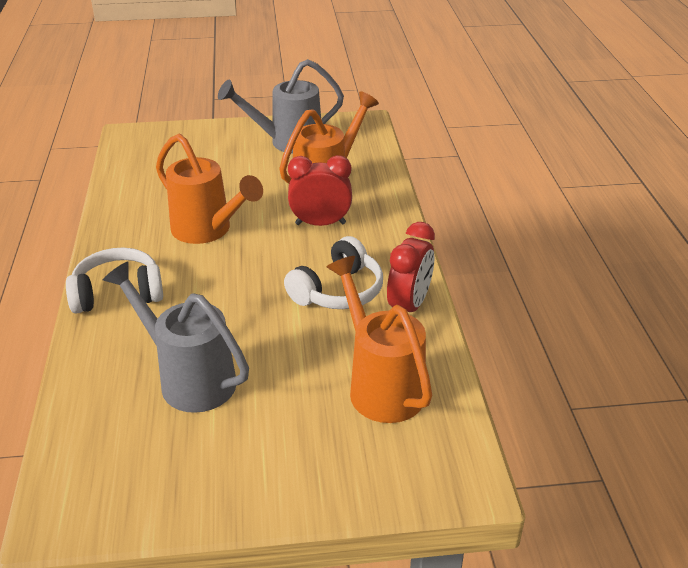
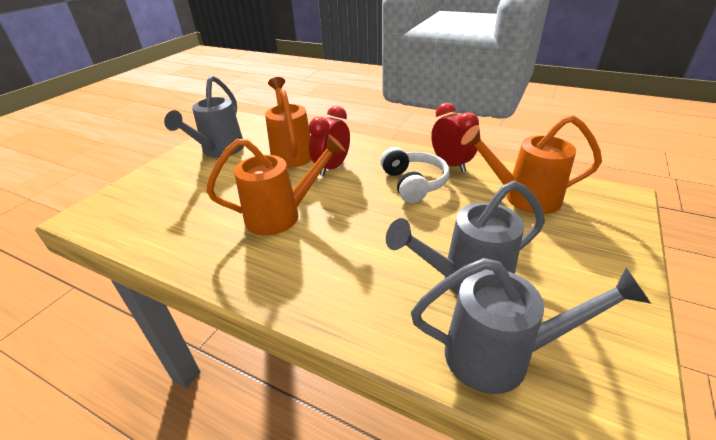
camera: 55 degrees left, 0 degrees up
white headphones [66,248,163,313] -> none
none -> grey watering can [411,258,651,394]

